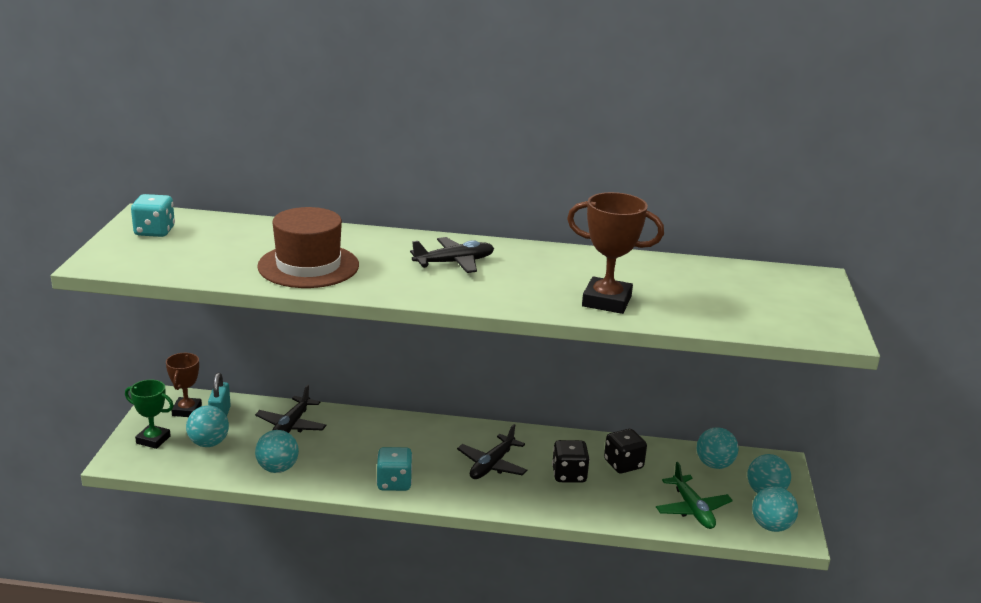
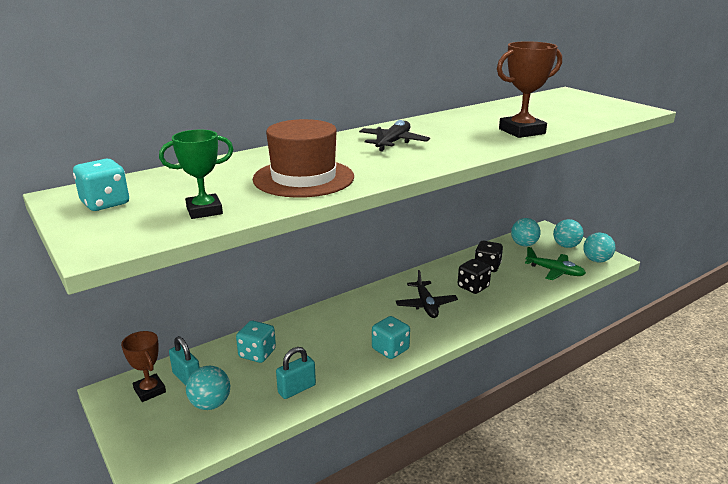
camera: 40 degrees left, 0 degrees up
green trophy [125,380,174,449] -> green trophy moved to [159,130,234,219]
black plane [255,384,326,433] -> turquoise dice [236,321,276,363]
turquoise ball [255,430,299,473] -> turquoise padlock [276,347,316,399]

